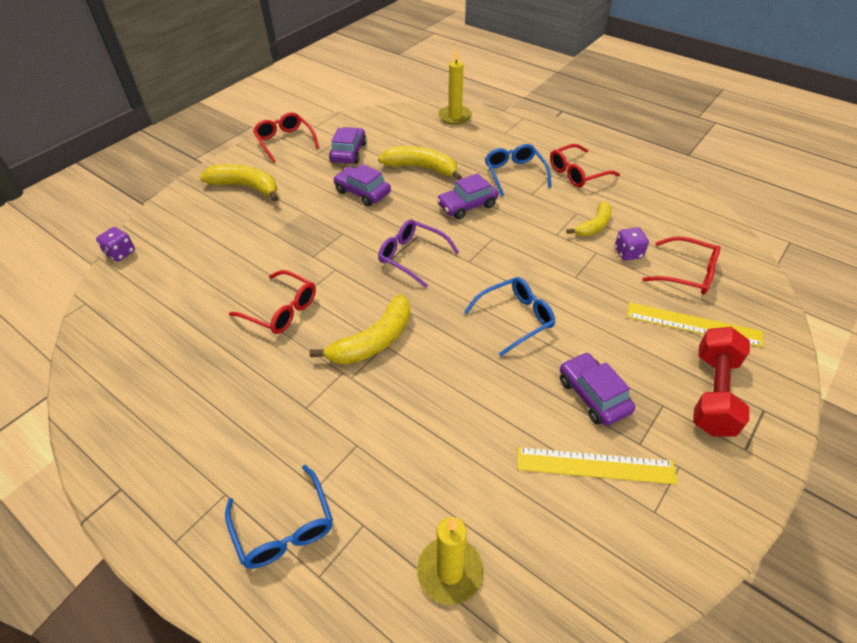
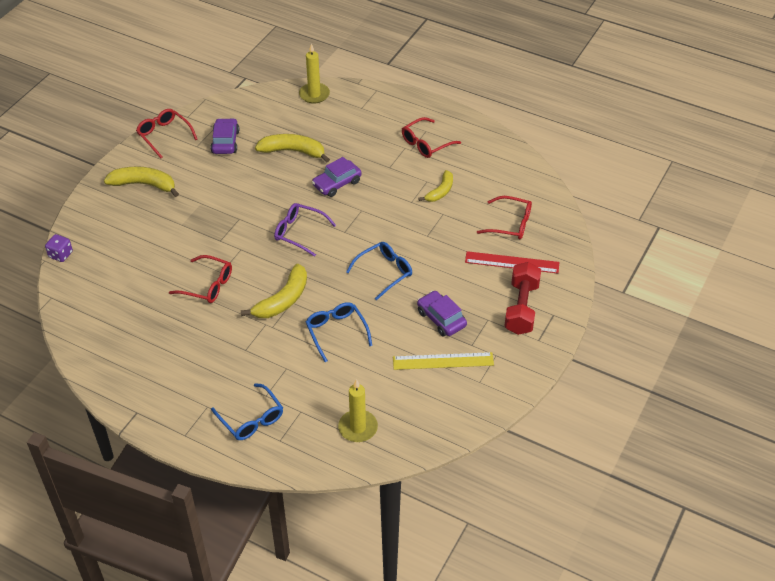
camera: 10 degrees left, 0 degrees up
purple car [333,164,391,206] -> none
blue glasses [485,144,551,196] -> blue glasses moved to [306,302,372,362]
purple dice [615,227,649,261] -> none
yellow ruler [627,302,764,347] -> red ruler [465,251,559,274]

